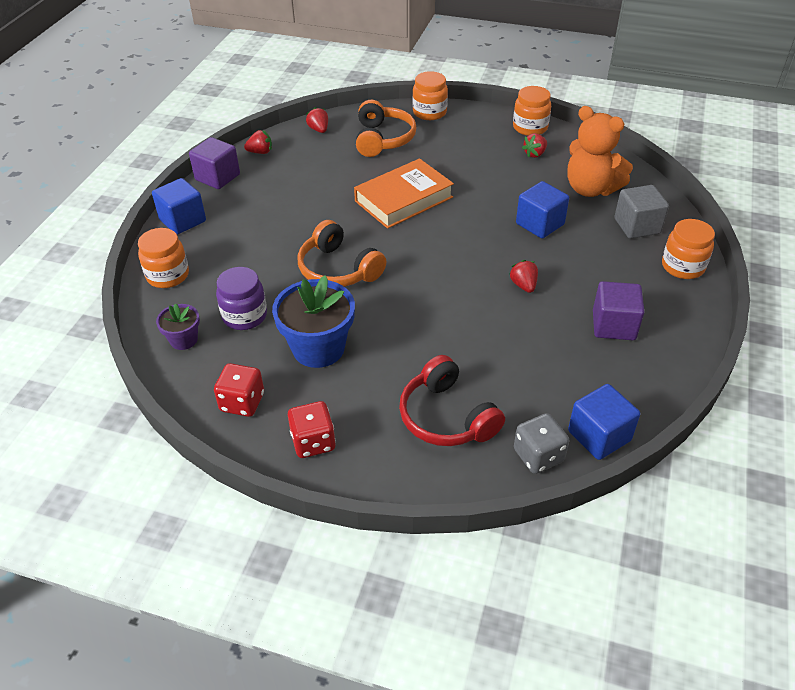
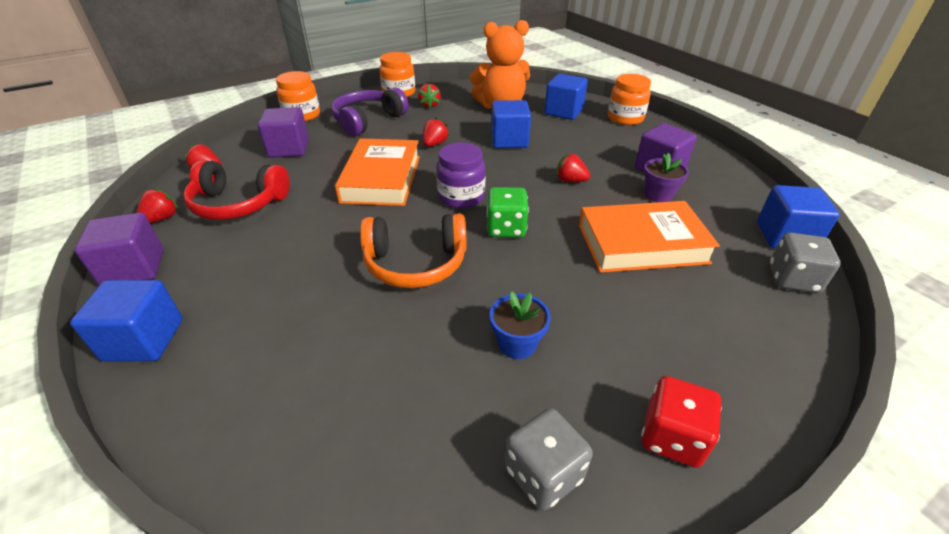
camera: 50 degrees left, 5 degrees down
orange jar [138,228,189,288] -> none
purple flower pot [156,303,200,350] -> purple flower pot moved to [644,153,689,202]
red dice [214,363,264,417] -> grey dice [505,408,593,511]
purple jar [216,267,267,330] -> purple jar moved to [437,142,485,208]
blue flower pot [272,275,355,368] -> blue flower pot [490,291,551,359], size x0.53
orange headphones [356,100,417,157] -> purple cube [258,107,309,158]
red headphones [399,355,505,446] -> red headphones moved to [183,160,290,220]
grey cube [614,185,669,239] -> blue cube [544,73,588,120]
none -> purple headphones [331,87,409,136]
none -> red strawberry [423,118,449,147]
none -> green dice [487,187,529,238]
none -> orange book [579,201,720,273]

